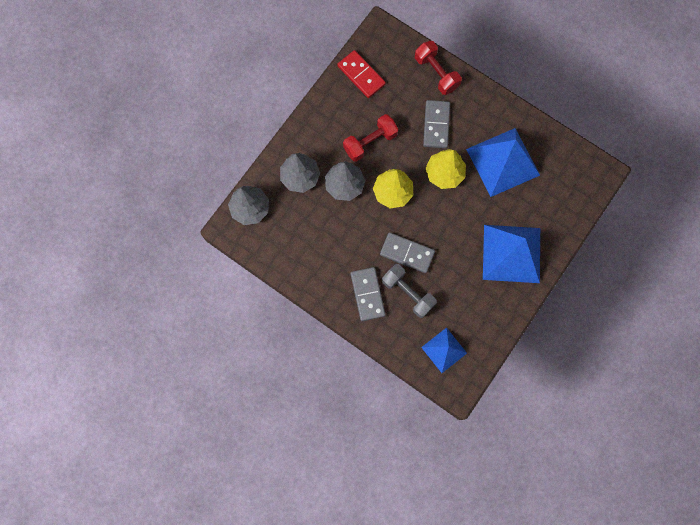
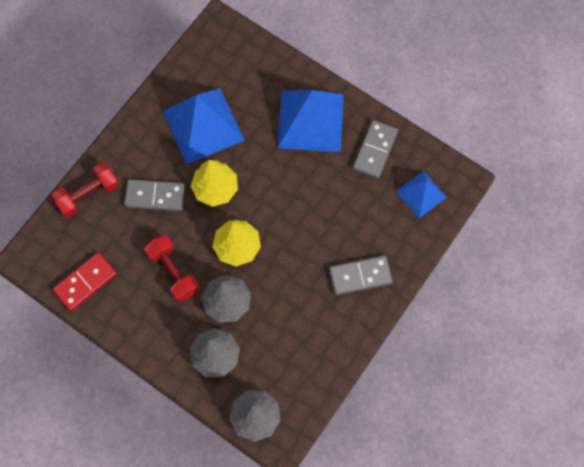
camera: 90 degrees left, 5 degrees down
grey domino [380,232,435,273] -> grey domino moved to [353,120,398,179]
grey dumbbell [382,264,437,318] -> none

